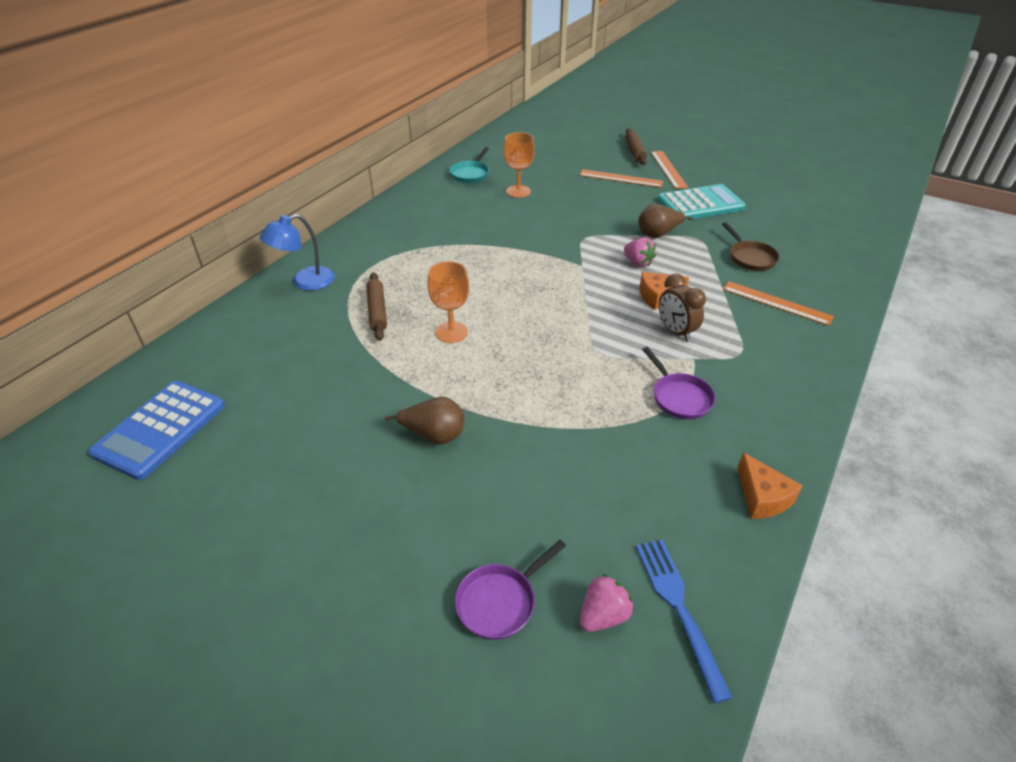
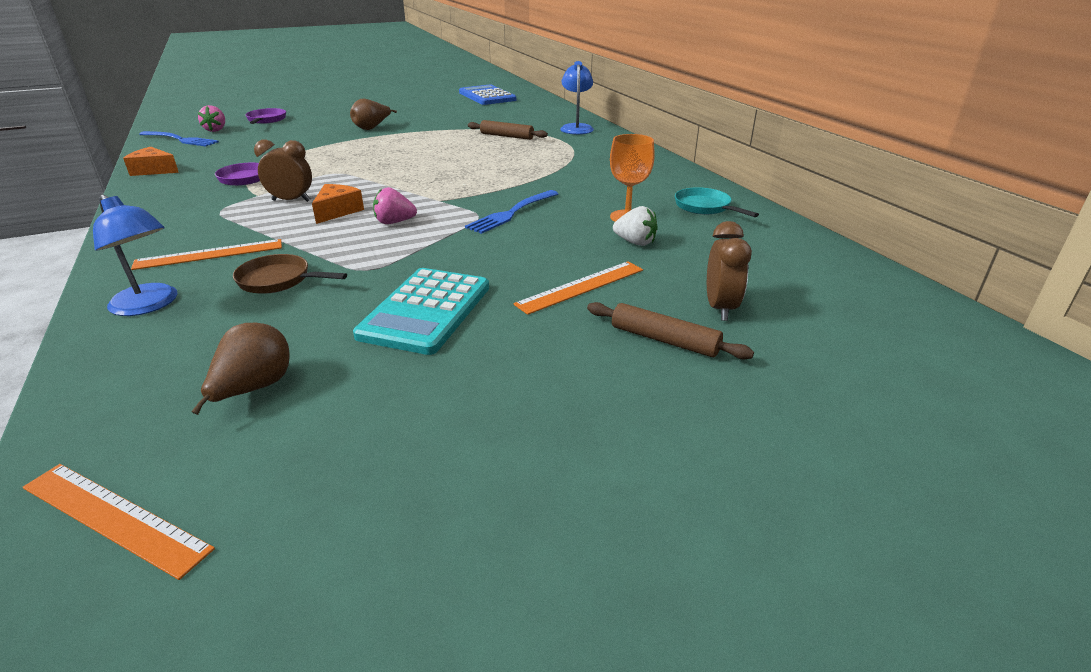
camera: 125 degrees right, 10 degrees down
orange goblet [428,261,469,343] -> none
brown pear [639,204,692,238] -> brown pear moved to [191,323,290,415]
orange ruler [651,151,688,189] -> orange ruler moved to [23,464,215,580]
none -> blue lamp [93,195,177,316]
none -> blue fork [465,190,558,234]
none -> white strawberry [613,206,658,246]
none -> brown clock [707,221,752,321]

